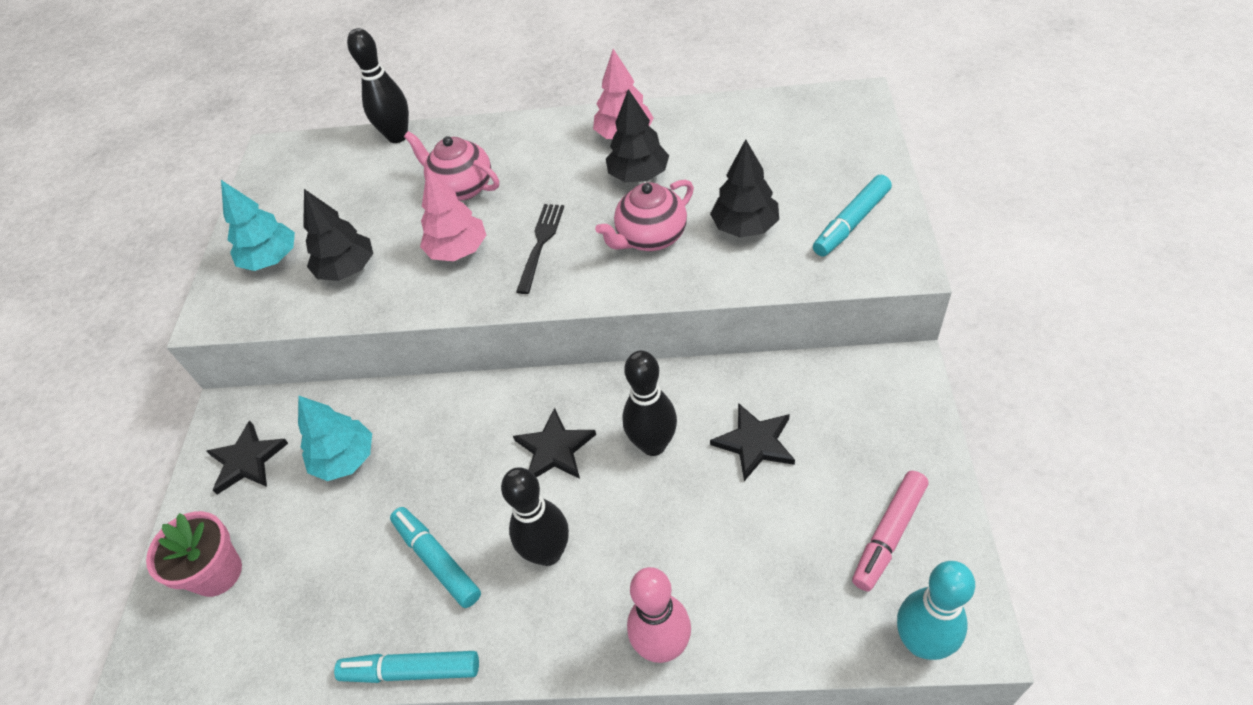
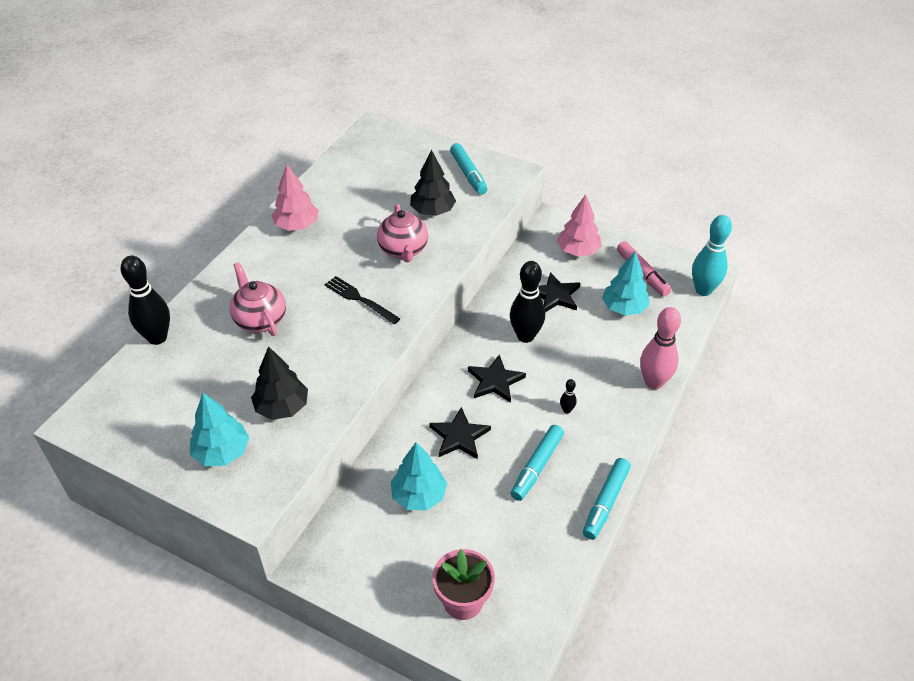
camera: 70 degrees left, 5 degrees down
black star [206,421,288,494] -> black star moved to [429,407,491,459]
turquoise marker [390,507,481,608] -> turquoise marker turned 45 degrees counterclockwise [510,425,564,501]
pink teapot [404,131,499,201] -> pink teapot turned 90 degrees clockwise [230,262,286,336]
pink tree [420,168,486,261] -> pink tree moved to [557,194,602,257]
black bowling pin [501,467,569,566] -> black bowling pin [560,379,577,414], size x0.43
black tree [606,89,669,182] -> none
none -> turquoise tree [602,252,650,316]

